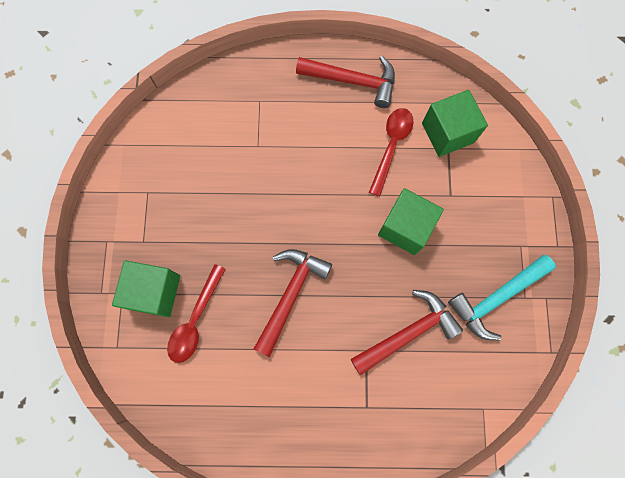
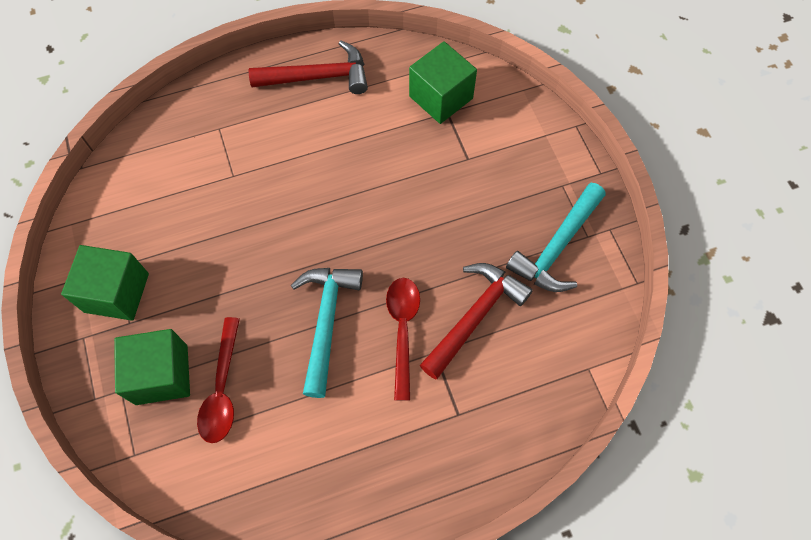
camera: 20 degrees left, 10 degrees down
red hammer [254,249,332,357] -> turquoise hammer [291,268,363,398]
red spoon [369,108,413,196] -> red spoon moved to [386,278,420,401]
green cube [378,188,444,255] -> green cube moved to [61,245,149,321]

